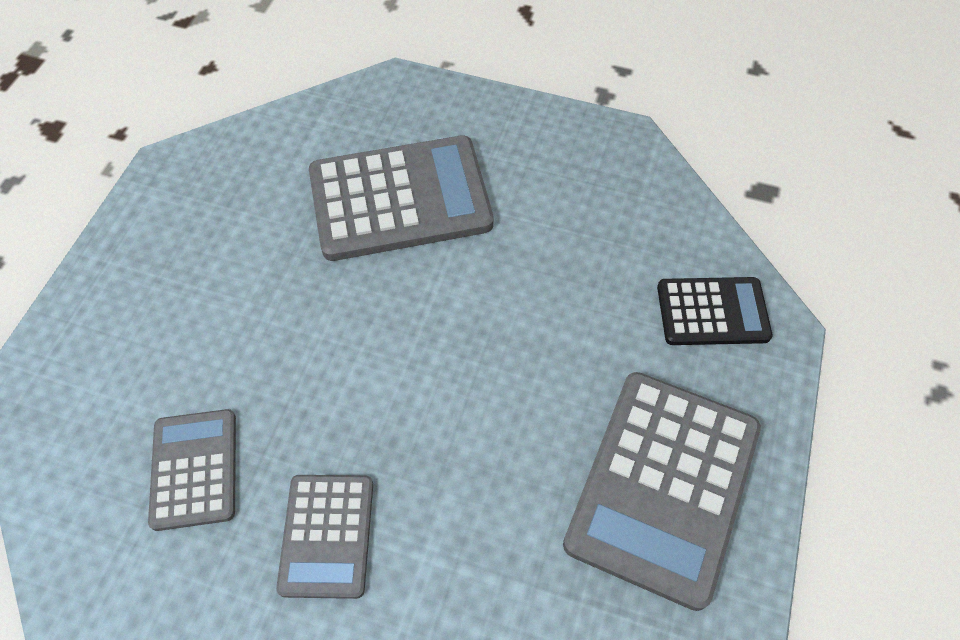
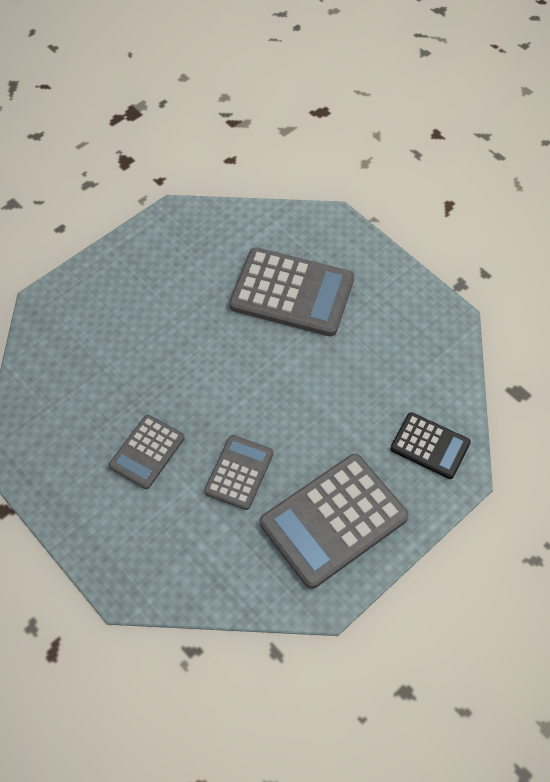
camera: 30 degrees right, 0 degrees up
grey calculator [148,409,236,531] -> grey calculator moved to [204,435,274,510]

